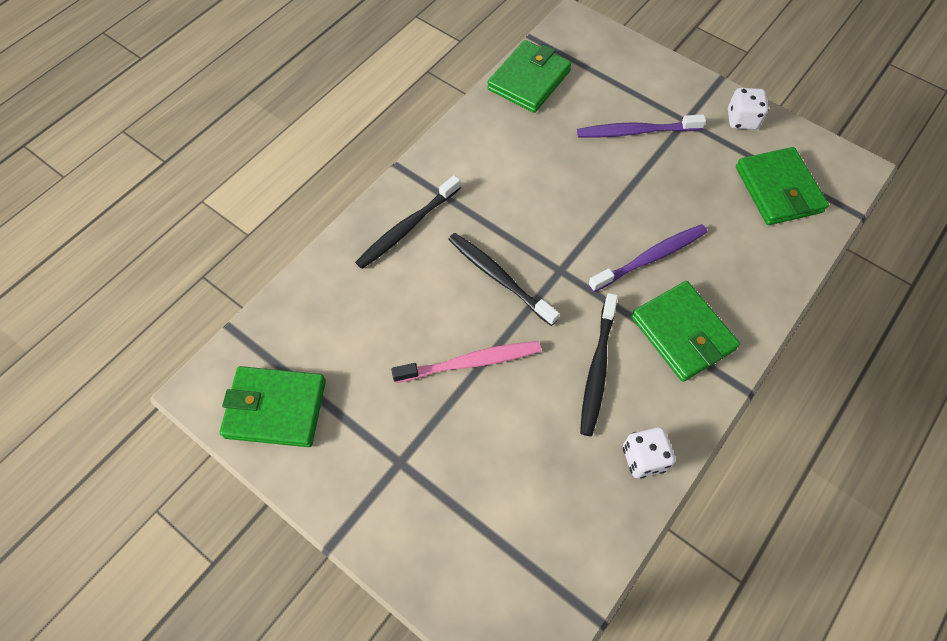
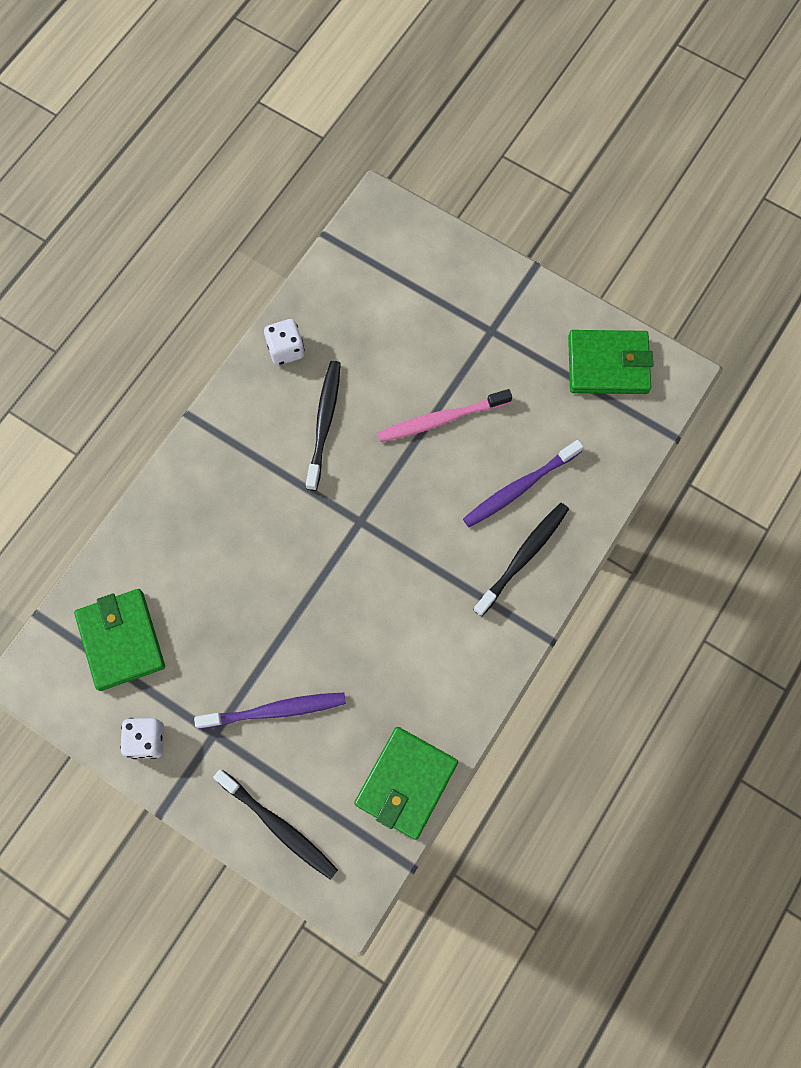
camera: 175 degrees right, 10 degrees up
black toothbrush [448,233,559,326] -> black toothbrush moved to [213,770,338,880]
purple toothbrush [588,224,707,292] -> purple toothbrush moved to [463,440,583,527]
green wallet [631,281,740,382] -> none

